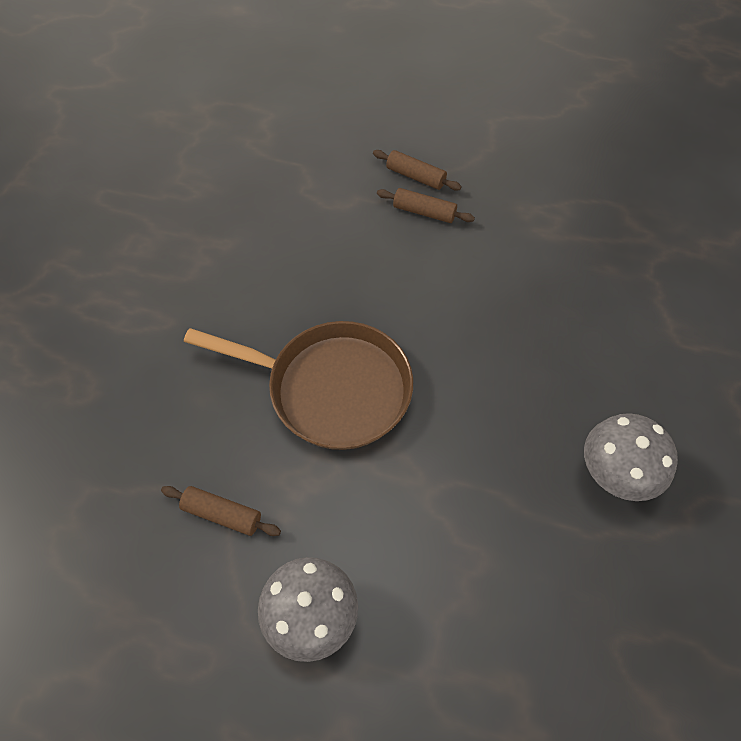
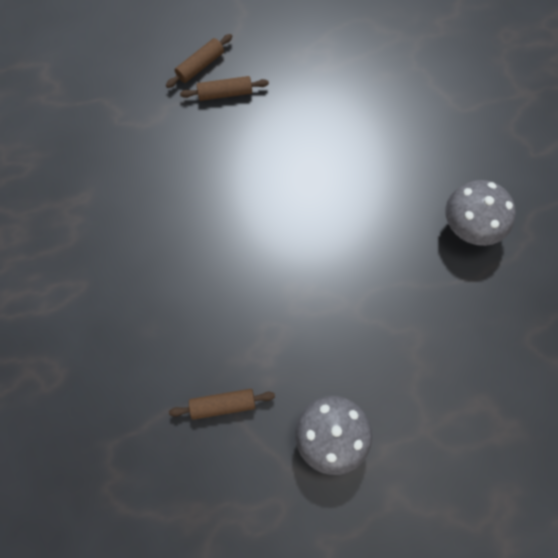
camera: 30 degrees left, 10 degrees up
brown pan [184,321,413,450] -> none
brown rolling pin [373,150,462,191] -> brown rolling pin turned 45 degrees counterclockwise [166,34,232,88]

